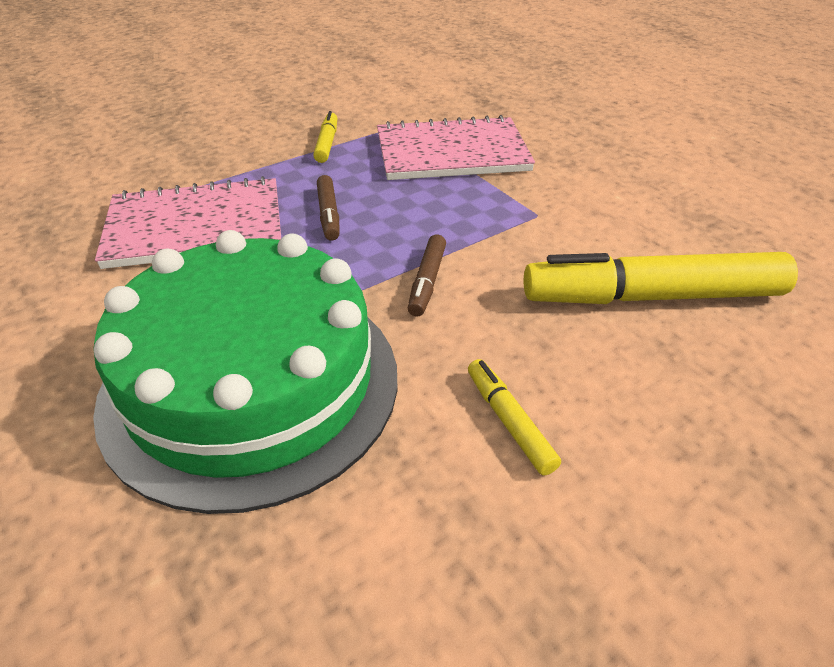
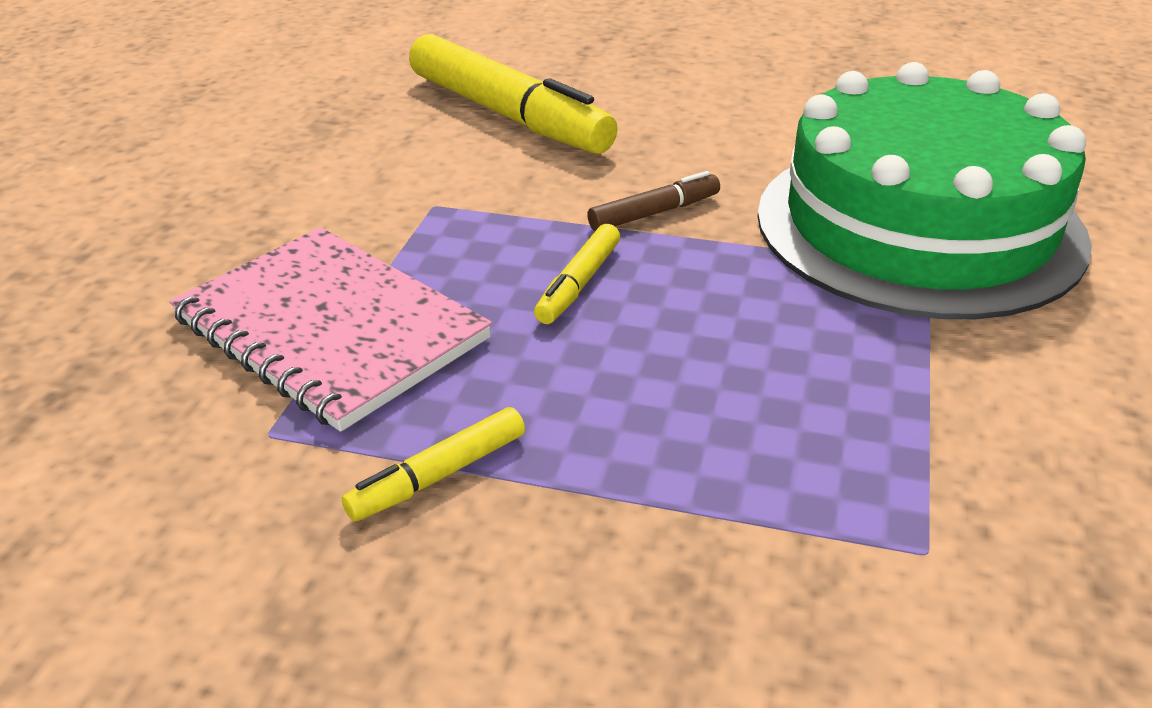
camera: 130 degrees left, 5 degrees down
pink notebook [95,176,281,269] -> none
brown marker [317,175,339,241] -> none
yellow marker [468,359,561,475] -> yellow marker moved to [534,224,620,324]

